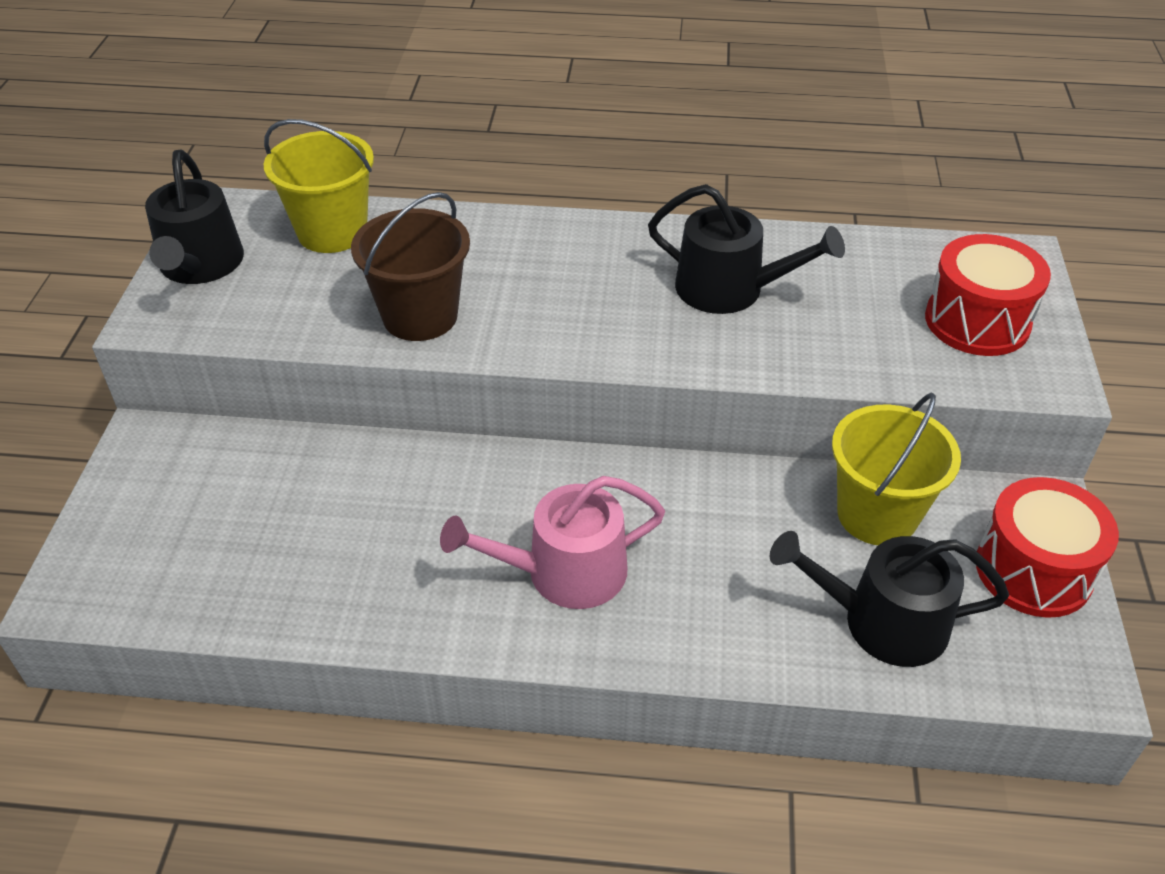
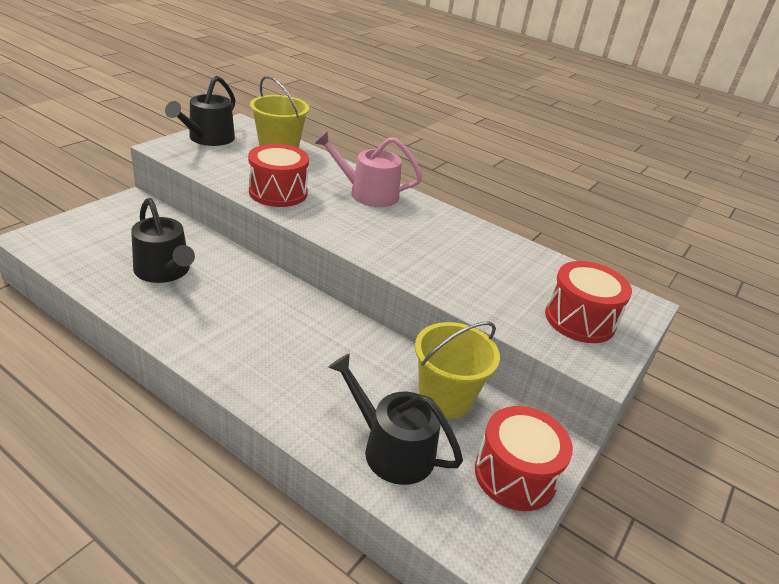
camera: 25 degrees right, 10 degrees down
brown bucket [351,192,470,341] -> red drum [248,144,309,207]
pink watering can [440,476,665,609] -> pink watering can moved to [315,131,422,207]
black watering can [648,184,845,314] -> black watering can moved to [131,198,195,283]

